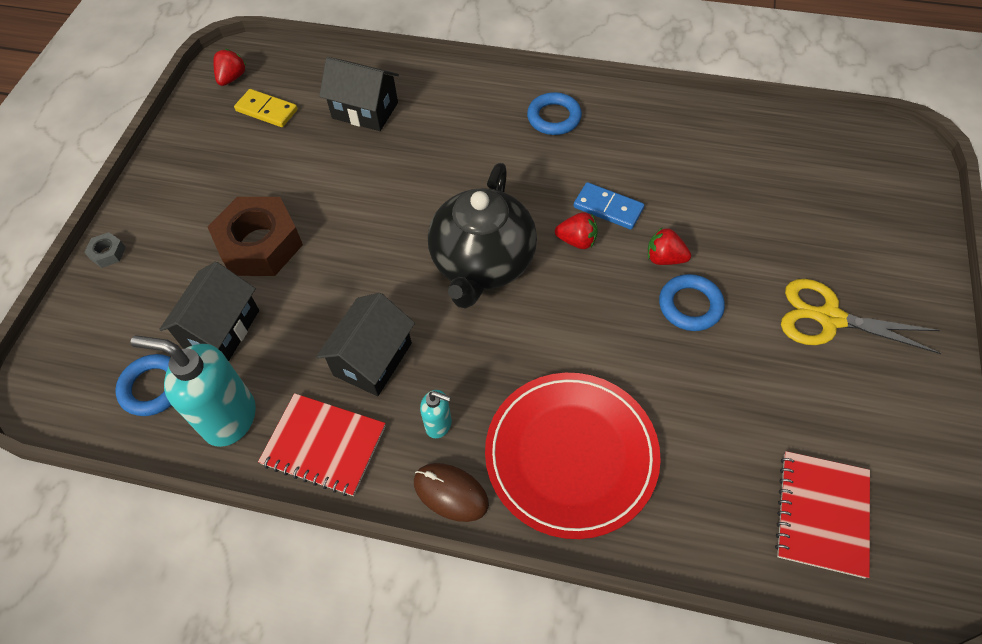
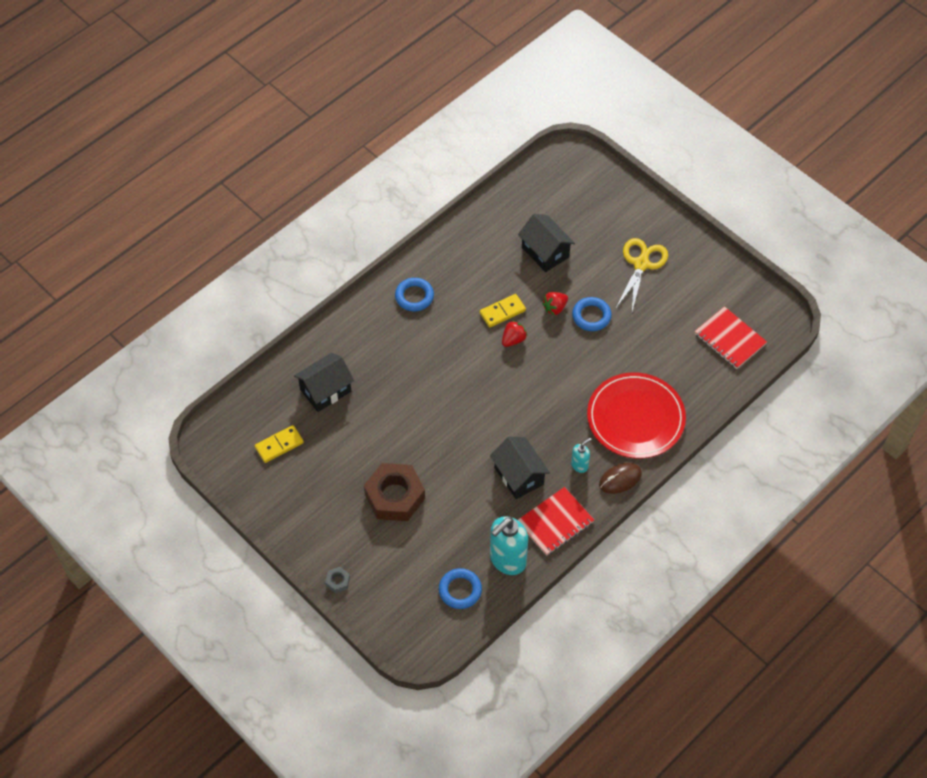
camera: 60 degrees left, 0 degrees up
black house [159,262,259,361] -> black house moved to [518,214,575,272]
red strawberry [213,49,246,86] -> none
black teapot [428,163,537,309] -> none
blue domino [573,182,644,230] -> yellow domino [480,294,526,327]
yellow scissors [781,279,941,354] -> yellow scissors turned 150 degrees clockwise [616,238,668,311]

